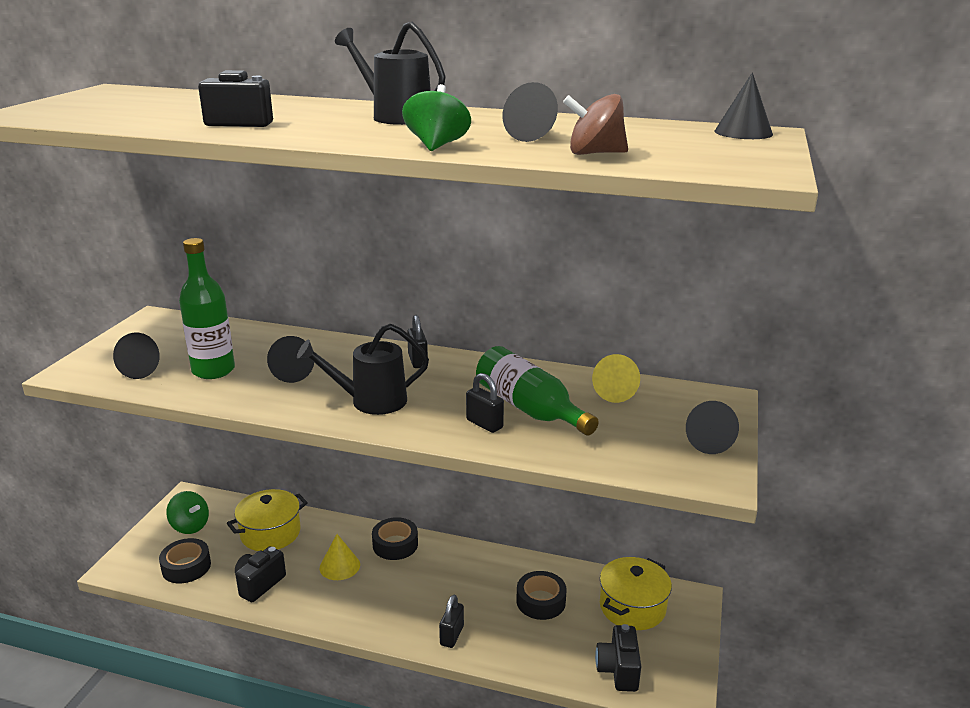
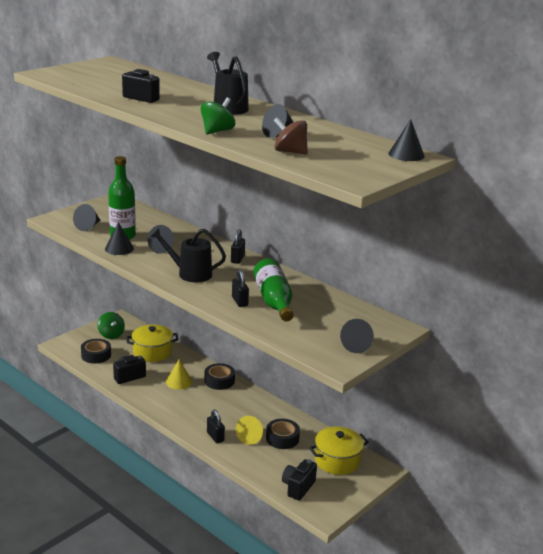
camera: 25 degrees right, 0 degrees up
black padlock [439,595,464,648] -> black padlock turned 75 degrees counterclockwise [207,409,225,443]
yellow cone [592,354,640,403] -> yellow cone moved to [236,416,263,445]
none -> black cone [105,222,134,255]

